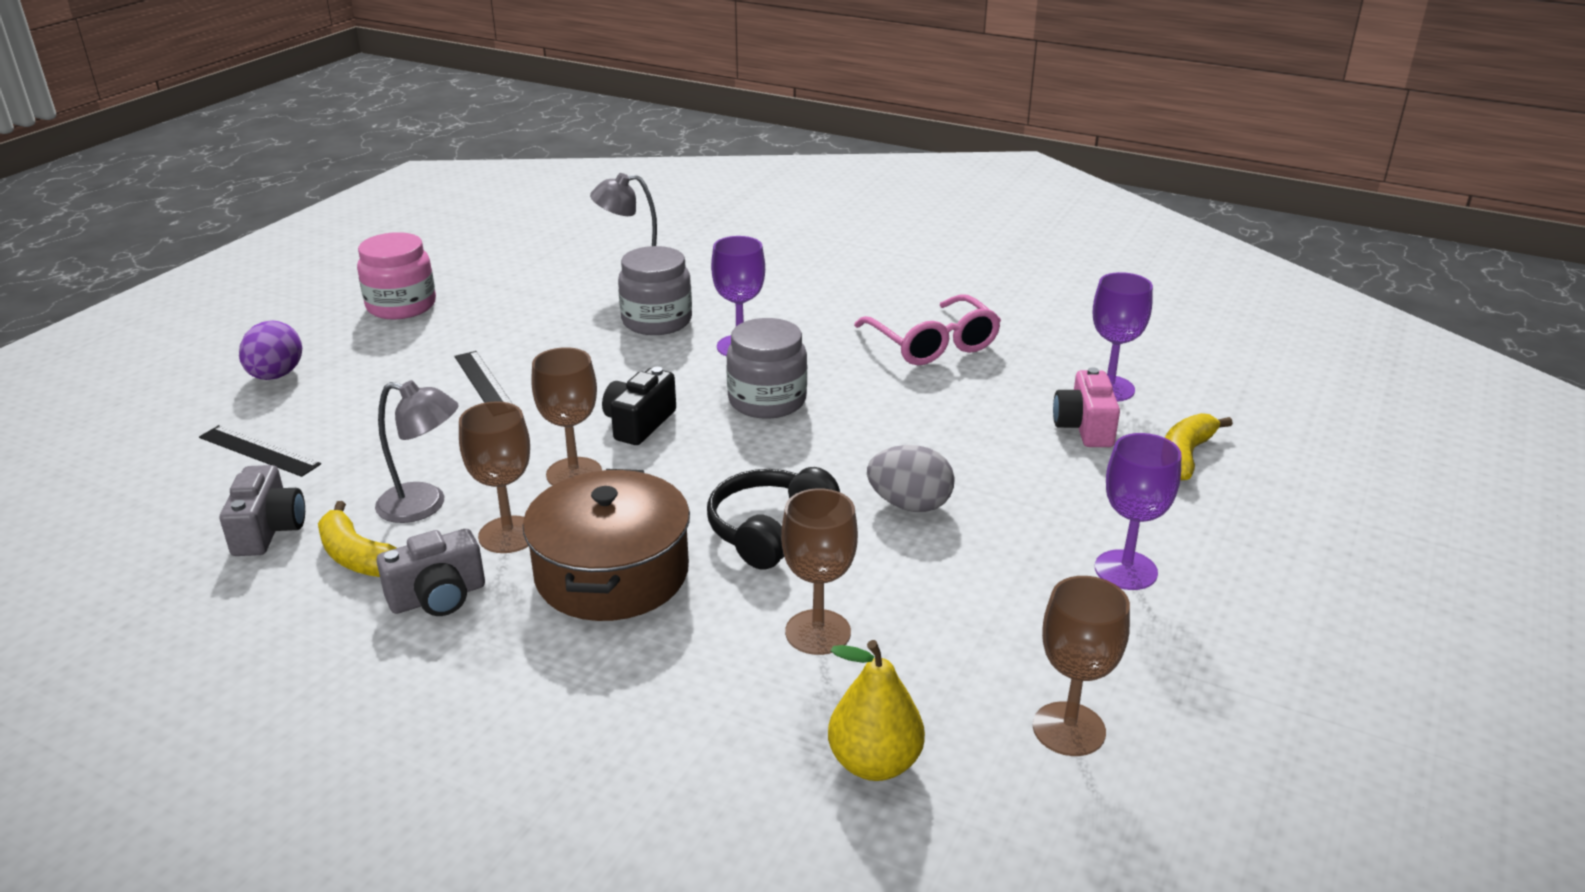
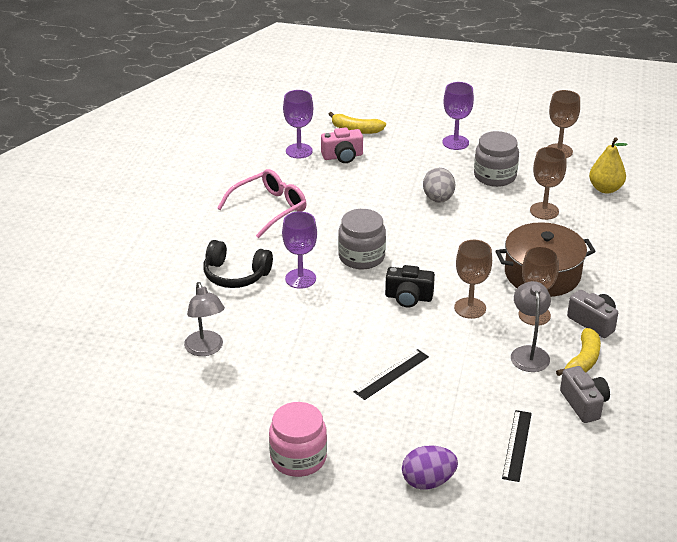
camera: 105 degrees left, 5 degrees up
grey camera [220,465,305,556] -> grey camera turned 90 degrees clockwise [560,366,610,423]
grey jar [618,246,692,335] -> grey jar moved to [474,131,519,187]
black headphones [707,467,840,570] -> black headphones moved to [203,240,273,288]

